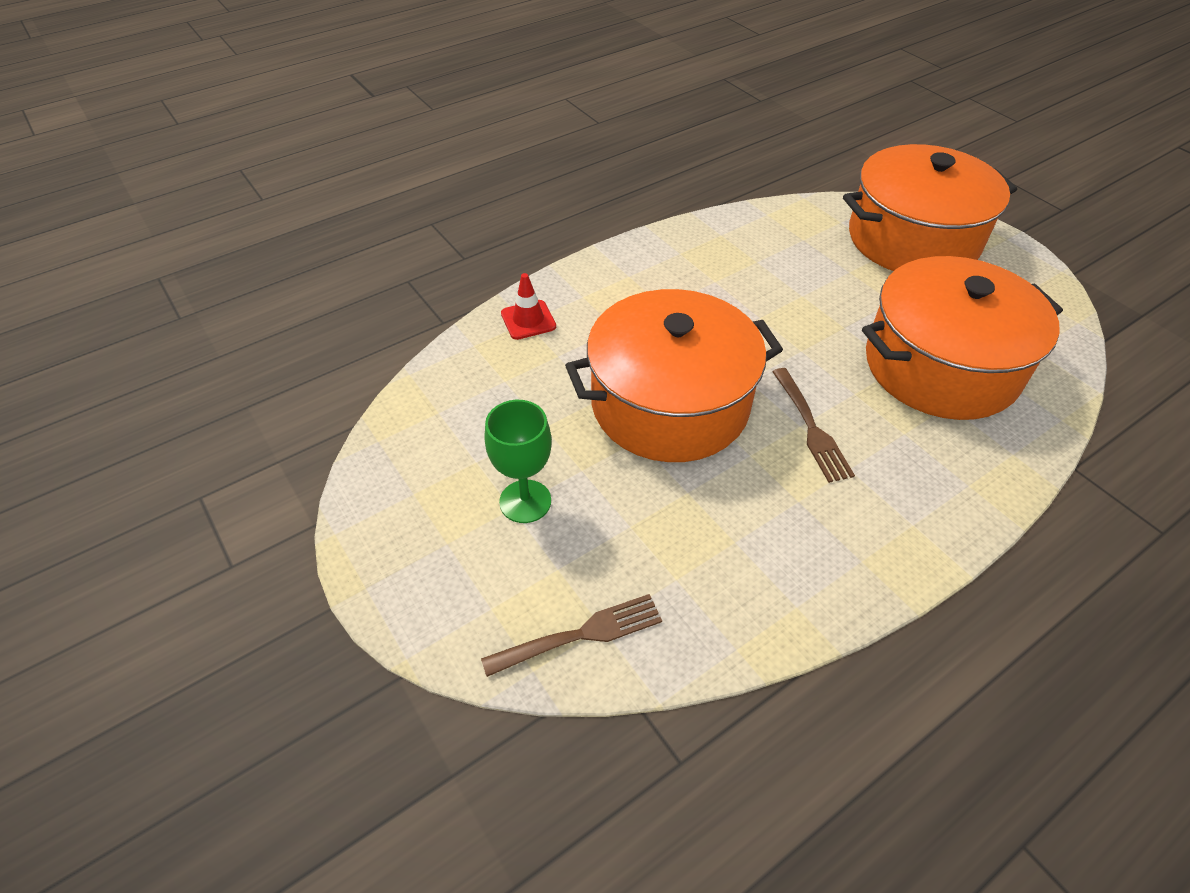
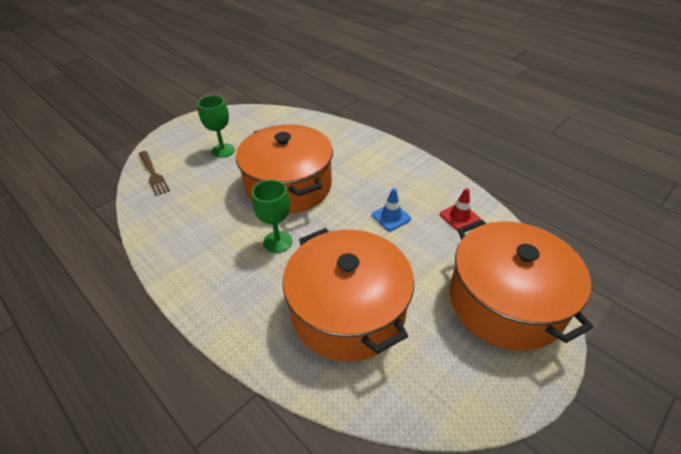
camera: 80 degrees right, 5 degrees down
red traffic cone [501,273,556,340] -> red traffic cone moved to [440,188,480,231]
brown fork [772,368,855,483] -> green goblet [252,180,292,253]
none -> blue traffic cone [372,188,411,231]

